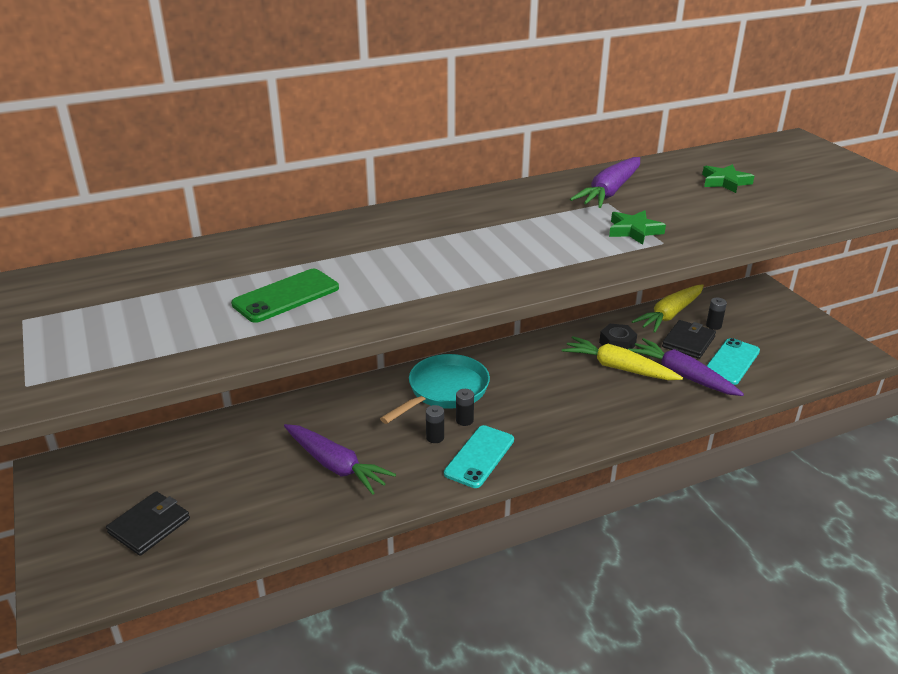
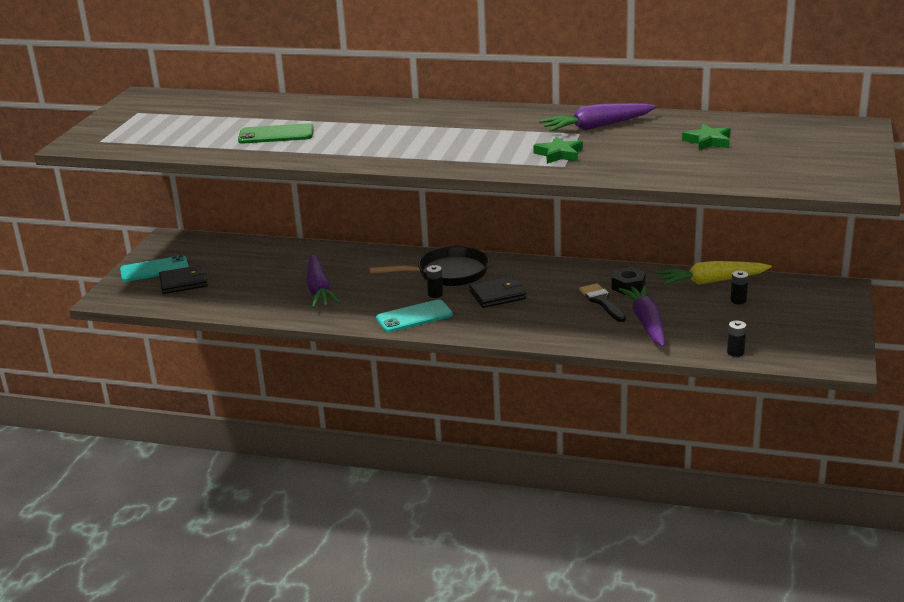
camera: 40 degrees right, 5 degrees down
turquoise pan [380,354,490,424] -> black pan [369,246,489,286]
black battery [426,405,444,443] -> black battery moved to [727,320,746,357]
yellow carrot [562,336,683,380] -> black brush [579,283,626,322]
black wallet [662,320,716,359] -> black wallet moved to [469,276,526,308]
turquoise phone [706,338,760,385] -> turquoise phone moved to [120,255,189,282]

